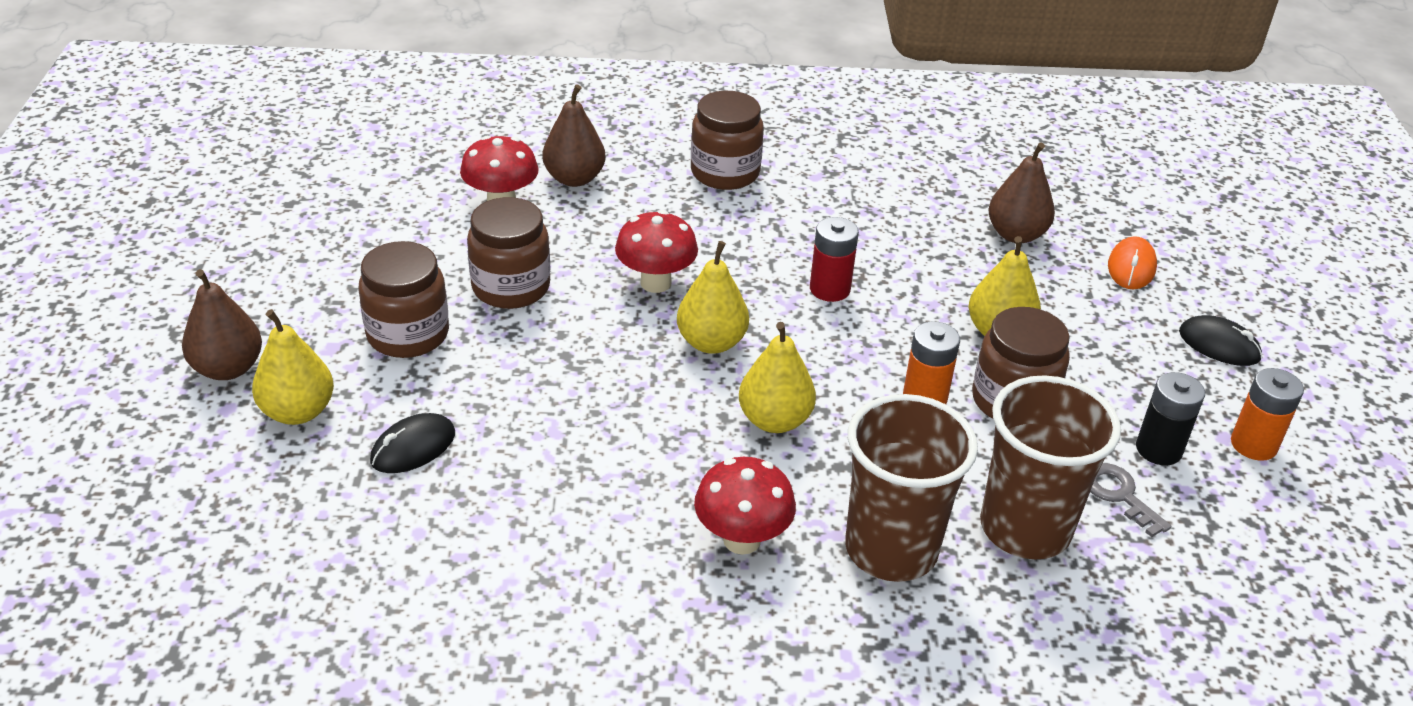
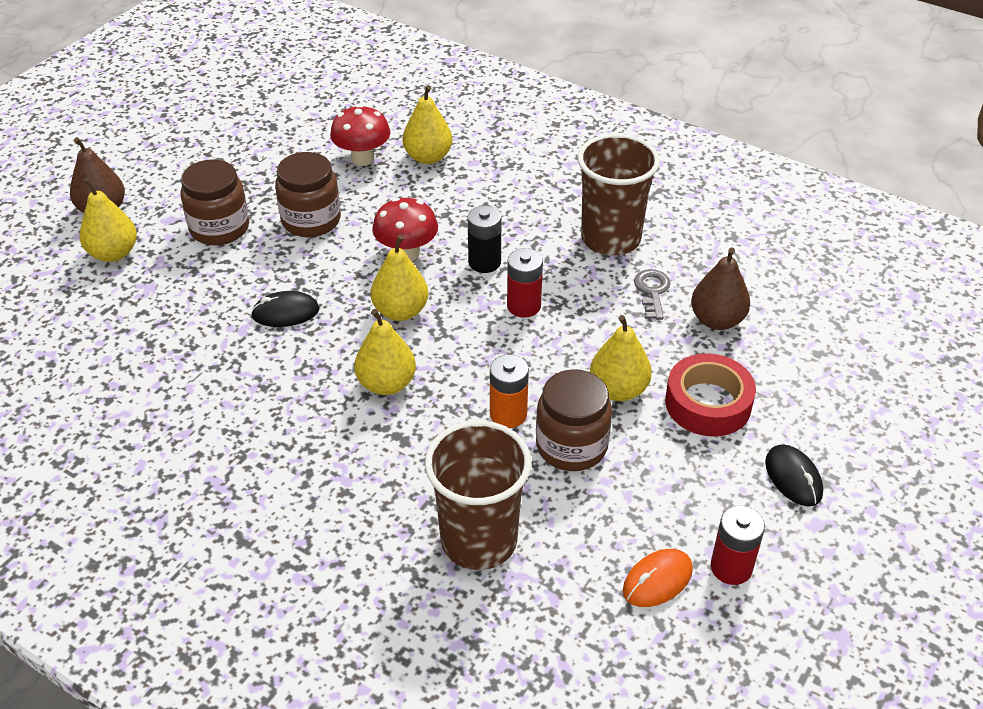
camera: 35 degrees right, 5 degrees up
black mouse [370,413,455,473] -> black mouse moved to [251,291,320,327]
brown pear [543,84,606,187] -> yellow pear [403,85,453,164]
brown jar [691,91,764,190] -> none
red mushroom [694,457,796,555] -> none
brown cup [845,394,978,582] -> brown cup moved to [577,134,660,256]
grey key [1090,463,1171,537] -> grey key moved to [634,269,671,320]
orange mouse [1108,236,1157,289] -> orange mouse moved to [623,549,693,607]
black battery [1136,372,1205,465] -> black battery moved to [468,206,501,273]
orange battery [1231,368,1304,461] -> red battery [711,506,765,585]
none -> red tape [665,353,756,437]

